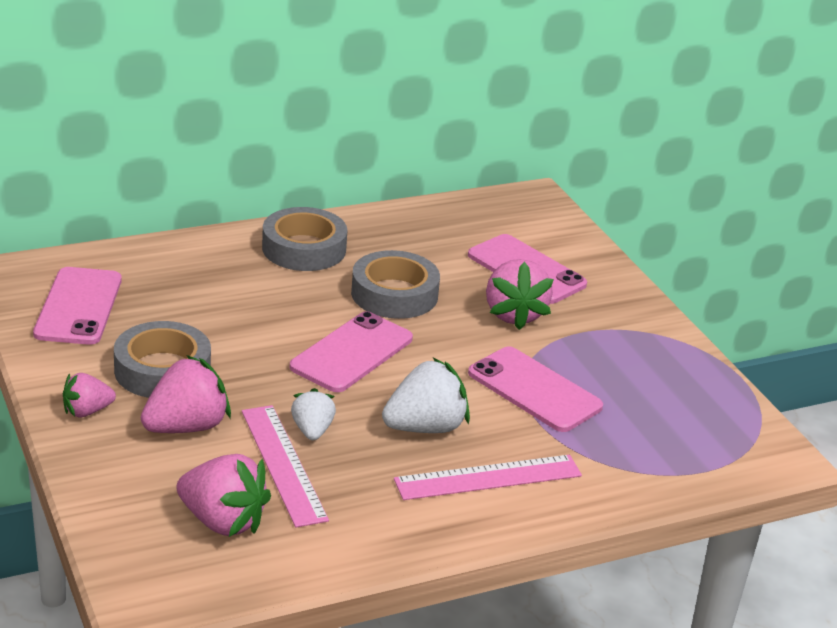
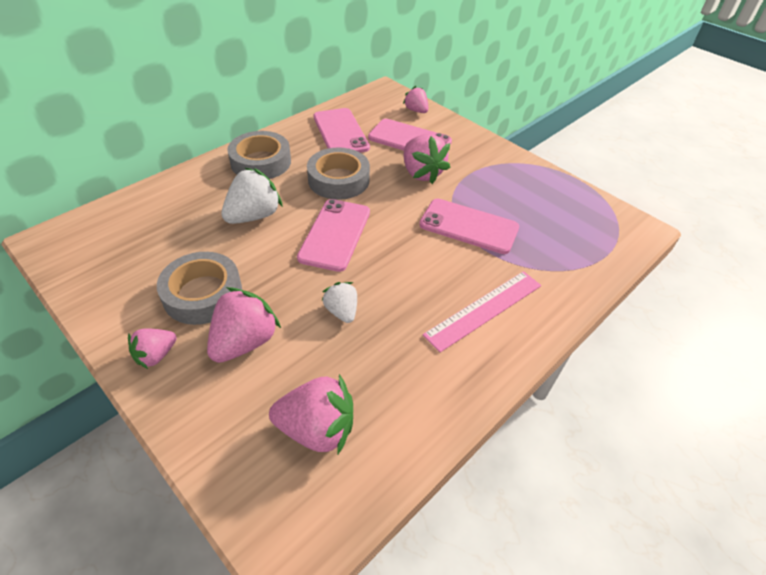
camera: 20 degrees left, 15 degrees up
pink phone [33,267,122,345] -> pink phone moved to [314,108,370,153]
pink ruler [242,405,329,528] -> none
white strawberry [382,358,470,433] -> white strawberry moved to [221,168,283,224]
none -> pink strawberry [403,86,428,113]

